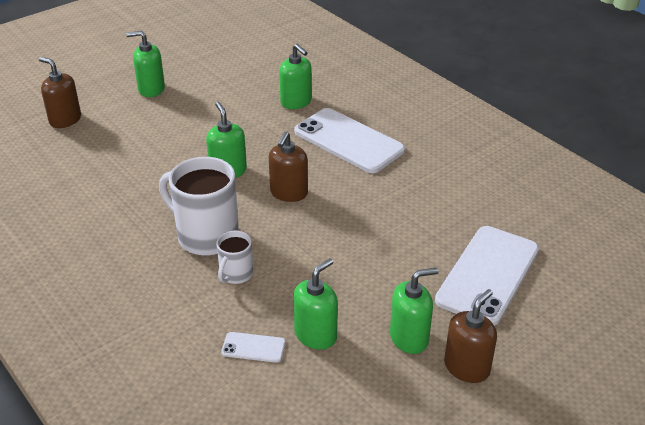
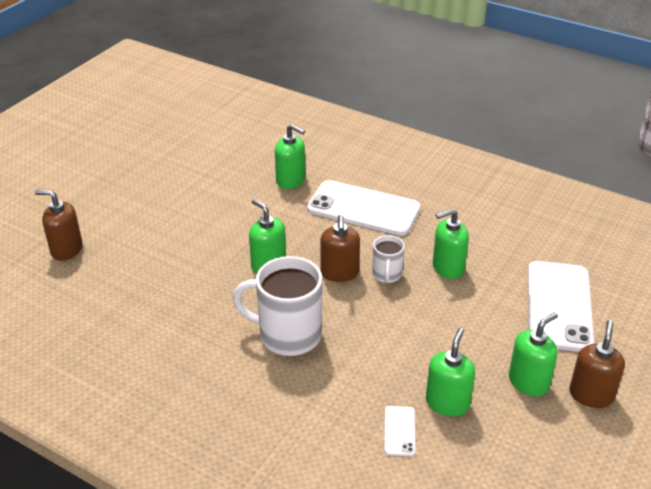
camera: 20 degrees left, 0 degrees up
green soap dispenser [126,31,165,97] -> green soap dispenser moved to [433,209,469,279]
white mug [216,230,253,284] -> white mug moved to [372,235,405,283]
white phone [221,332,286,363] -> white phone turned 75 degrees counterclockwise [384,406,415,456]

